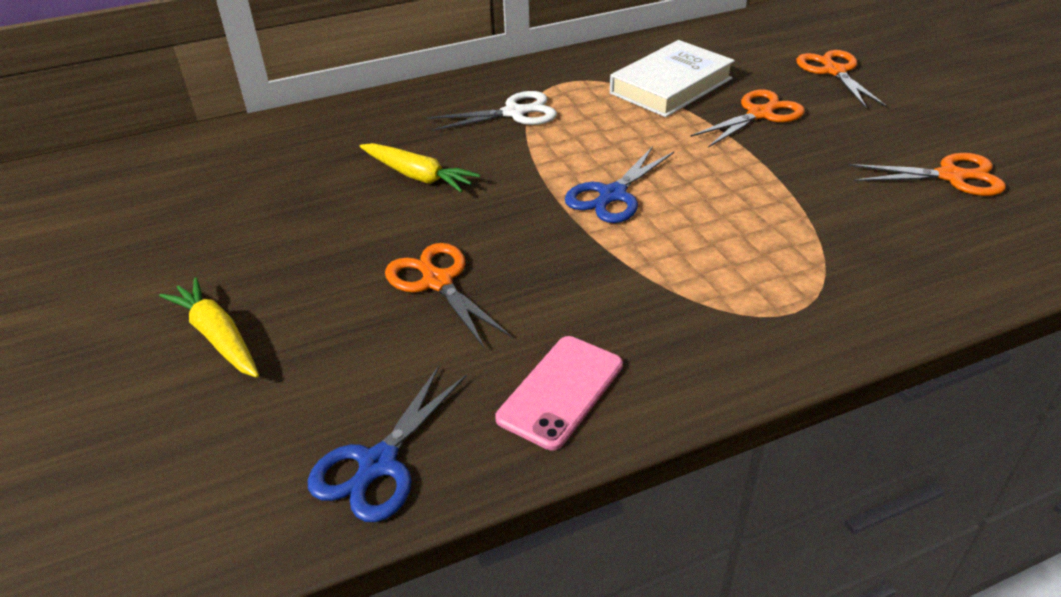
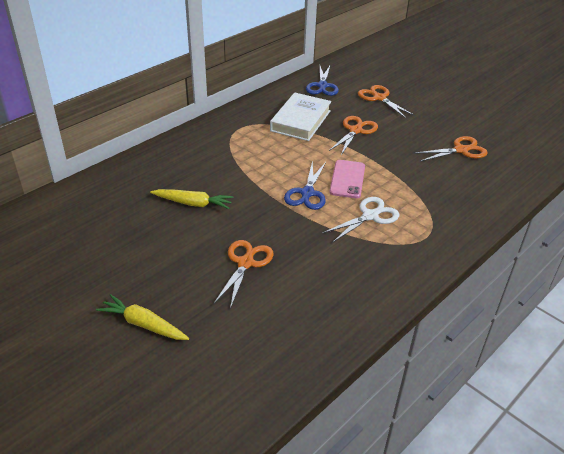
camera: 25 degrees left, 0 degrees up
blue scissors [308,366,467,522] -> blue scissors moved to [306,66,339,96]
orange scissors [385,243,511,348] -> orange scissors turned 75 degrees clockwise [214,240,274,309]
white scissors [427,91,557,131] -> white scissors moved to [322,197,399,243]
pink phone [495,336,623,450] -> pink phone moved to [329,160,365,198]

